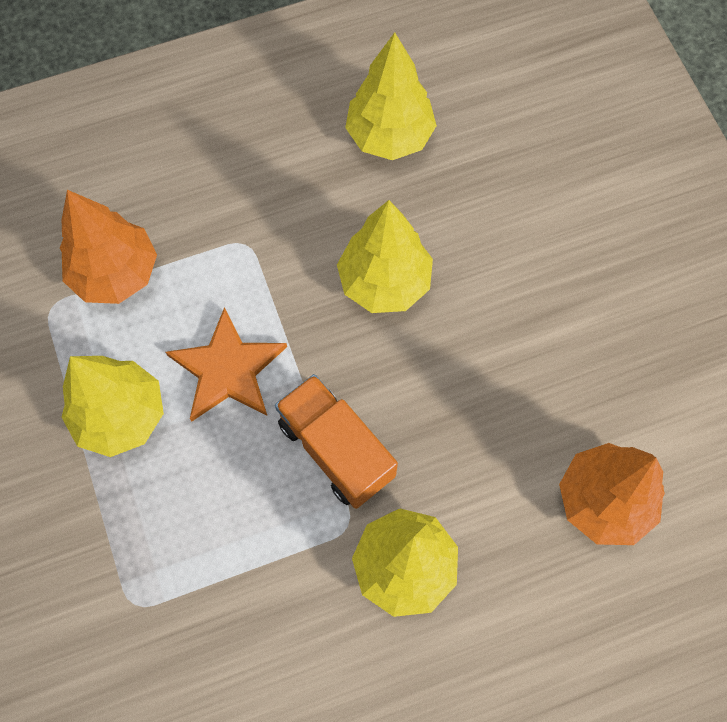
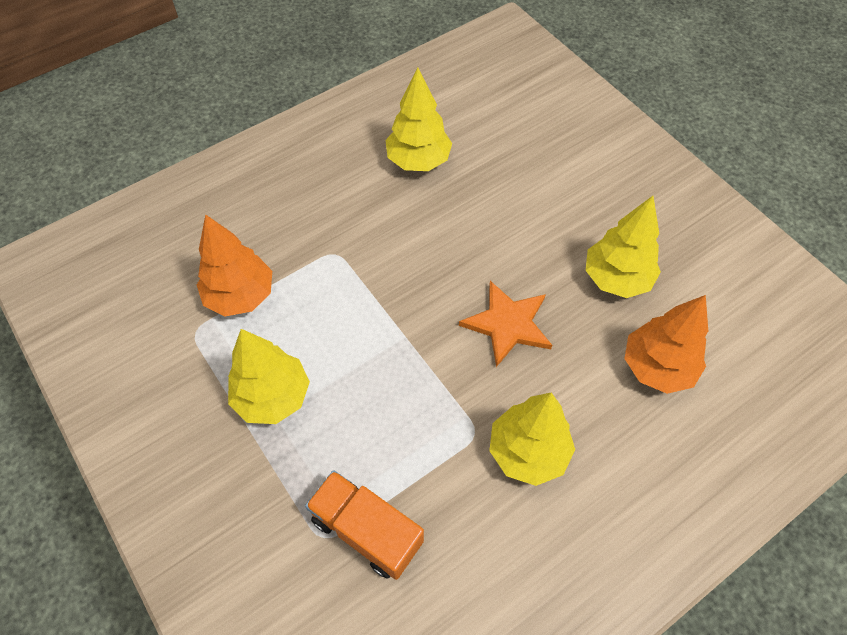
camera: 15 degrees left, 10 degrees down
orange star [166,307,287,422] -> orange star moved to [459,281,552,367]
orange truck [275,374,398,509] -> orange truck moved to [305,470,424,580]
yellow tree [337,200,433,313] -> yellow tree moved to [585,196,661,298]

